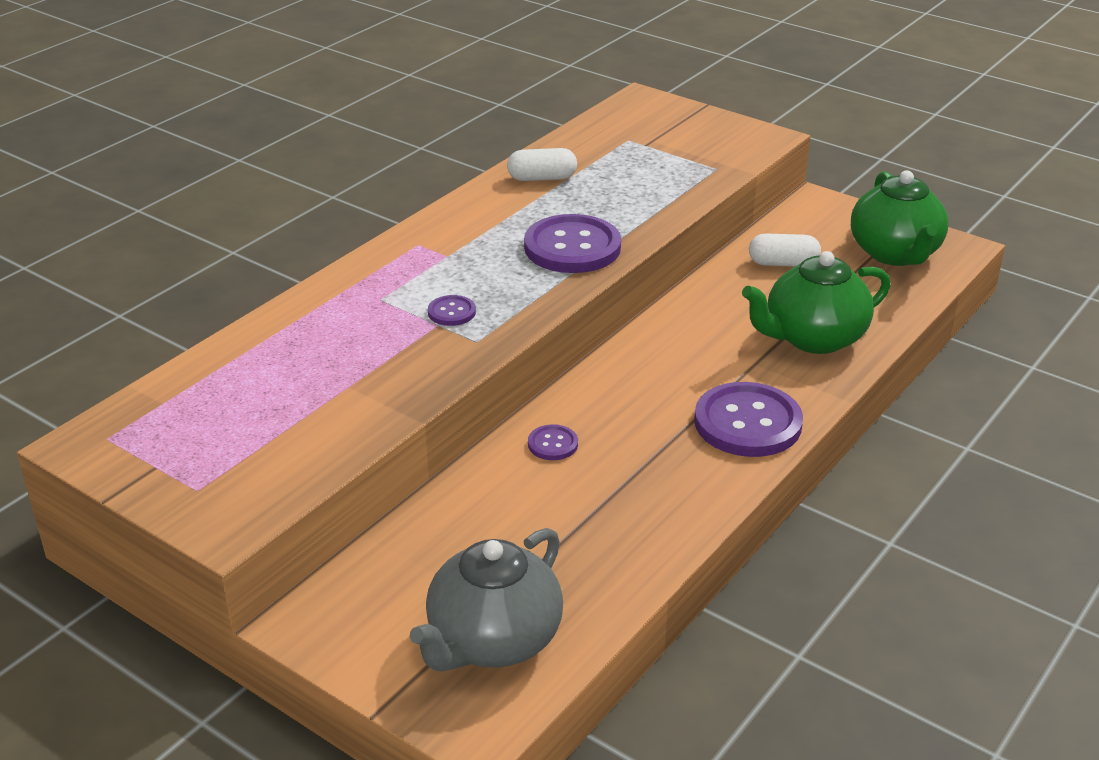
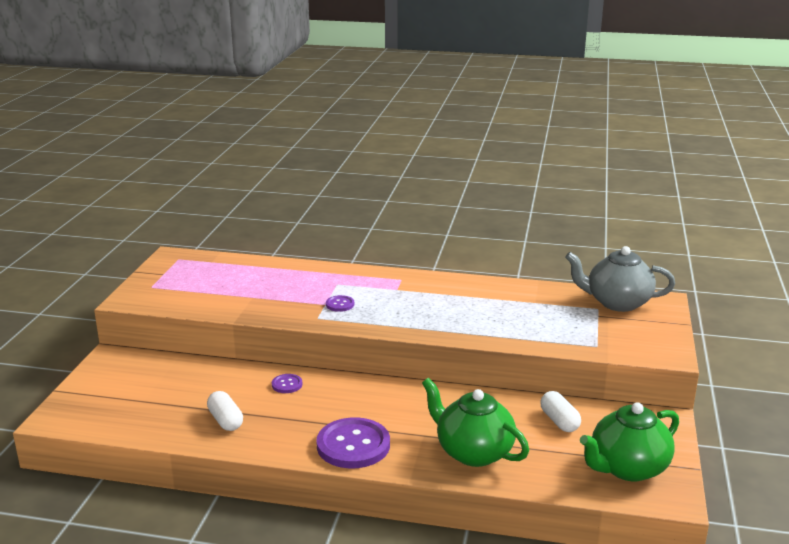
camera: 65 degrees right, 10 degrees down
grey teapot [410,528,563,672] -> grey teapot moved to [565,246,675,312]
white capsule [507,148,577,181] -> white capsule moved to [207,391,243,431]
purple button [524,214,621,273] -> none

